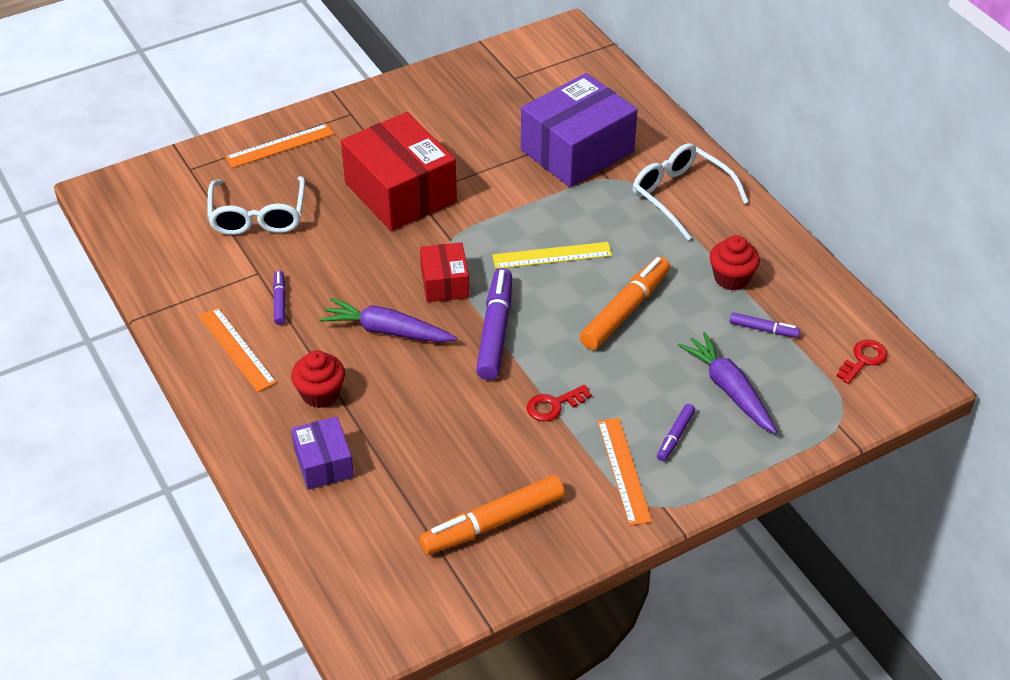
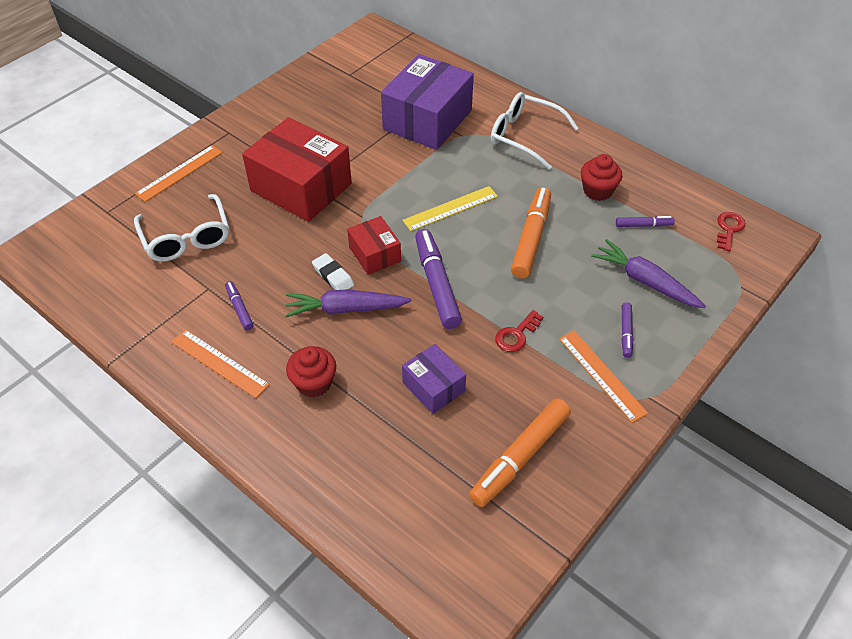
camera: 20 degrees left, 5 degrees up
purple box [291,416,354,490] -> purple box moved to [402,344,466,414]
none -> white eraser [312,253,354,290]

